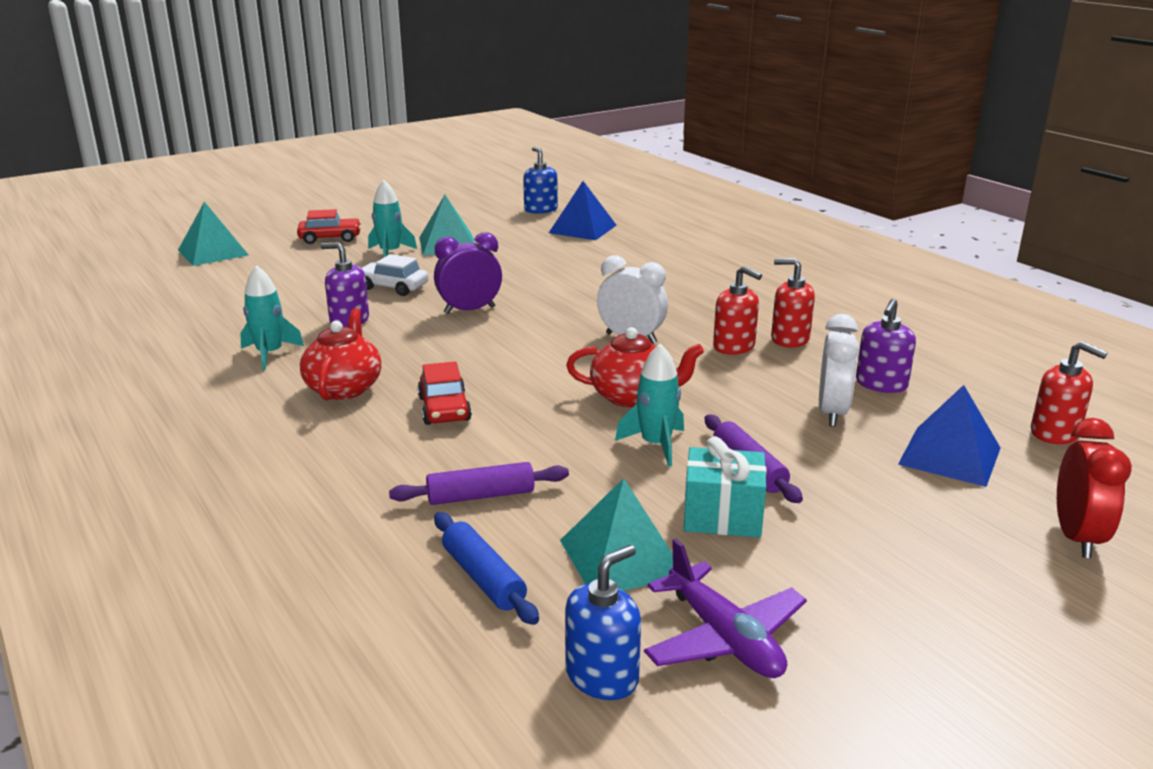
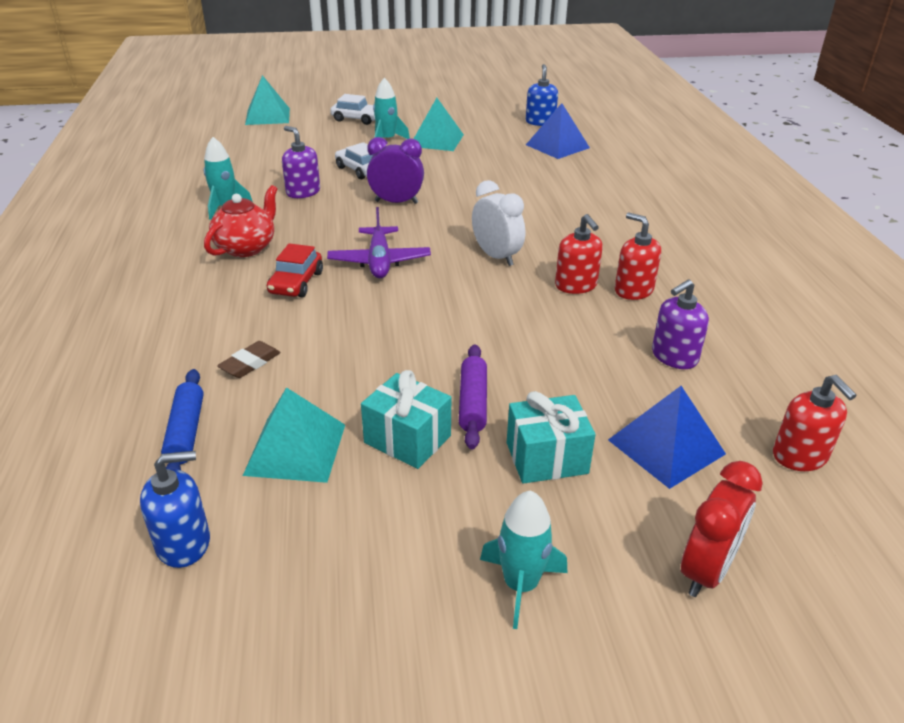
camera: 25 degrees right, 10 degrees up
red car [297,209,361,244] -> white car [330,94,375,125]
purple rolling pin [389,462,569,505] -> brown eraser [217,341,281,378]
red teapot [566,327,704,407] -> none
turquoise rocket [615,343,684,467] -> turquoise rocket moved to [480,490,567,629]
purple plane [644,538,807,678] -> purple plane moved to [327,207,431,278]
white clock [819,314,859,427] -> none
none -> turquoise gift [507,391,596,484]

